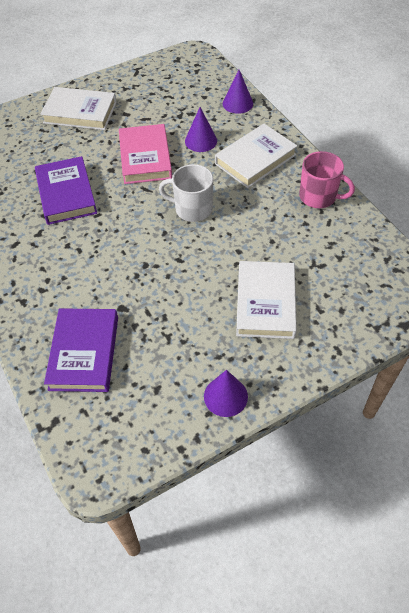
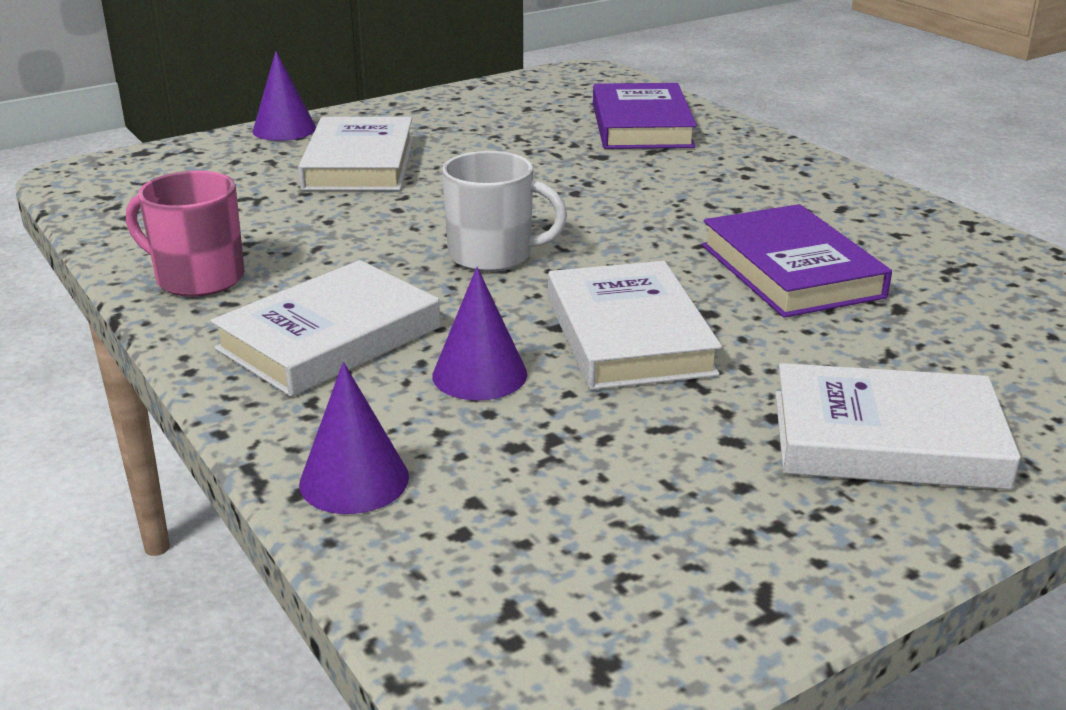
camera: 175 degrees right, 25 degrees down
pink book [119,124,172,184] -> white book [548,261,722,390]
purple cone [204,370,248,417] -> purple cone moved to [253,51,316,141]

